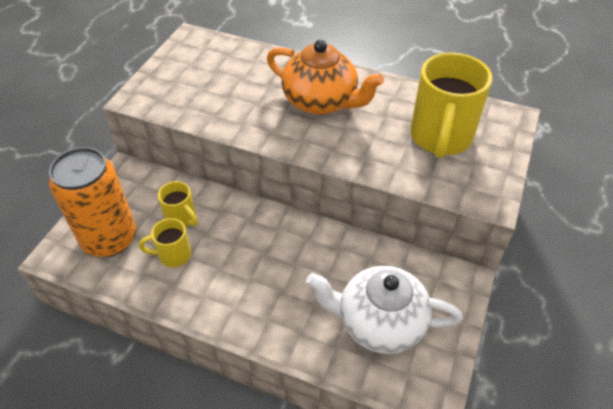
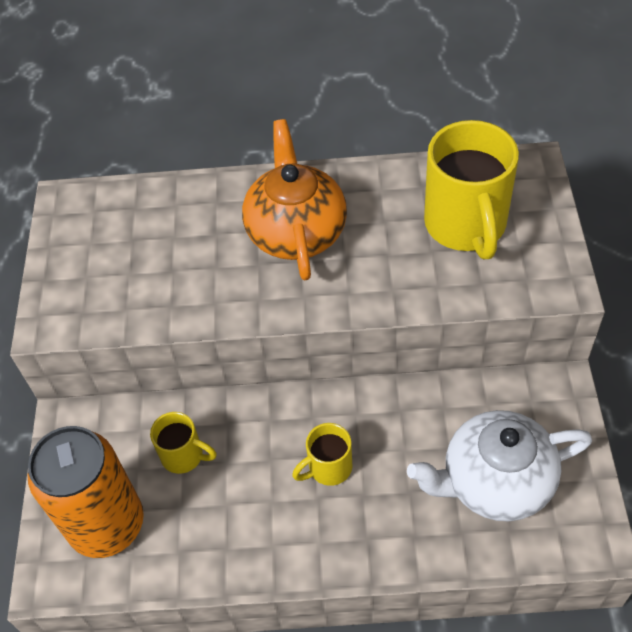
camera: 20 degrees left, 5 degrees up
yellow mug [139,218,191,267] -> yellow mug moved to [292,423,352,486]
orange teapot [267,40,384,115] -> orange teapot turned 105 degrees counterclockwise [242,119,347,280]

